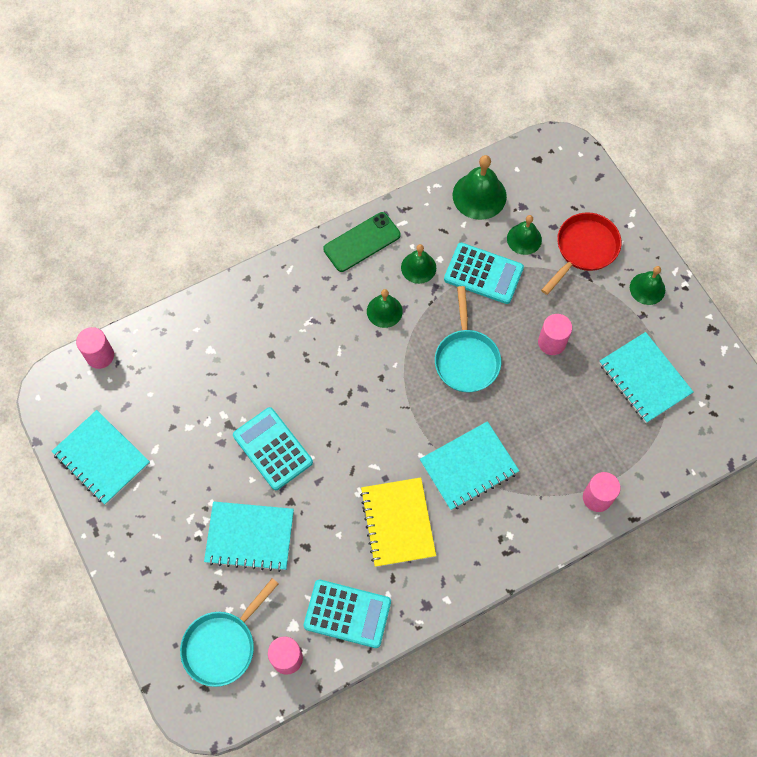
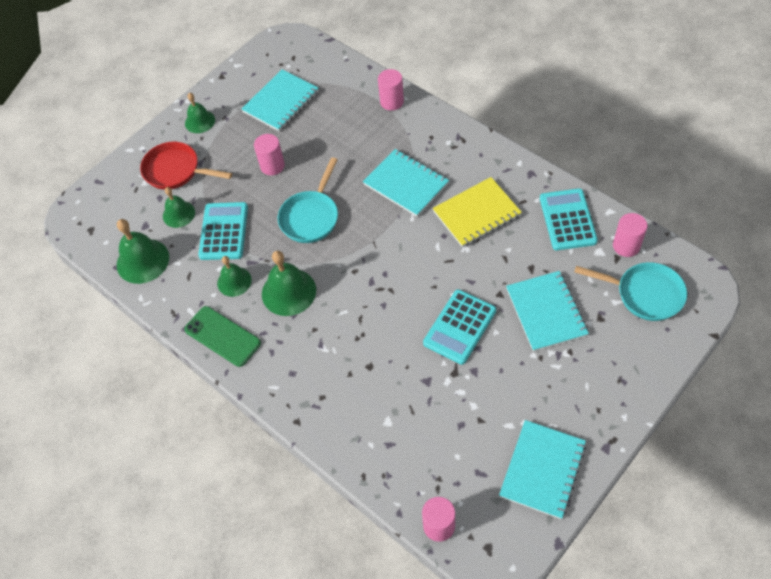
camera: 105 degrees left, 10 degrees down
green bell [367,289,403,328] -> green bell [262,251,316,316], size x1.57
turquoise pan [435,286,501,392] -> turquoise pan turned 135 degrees clockwise [278,157,338,243]

